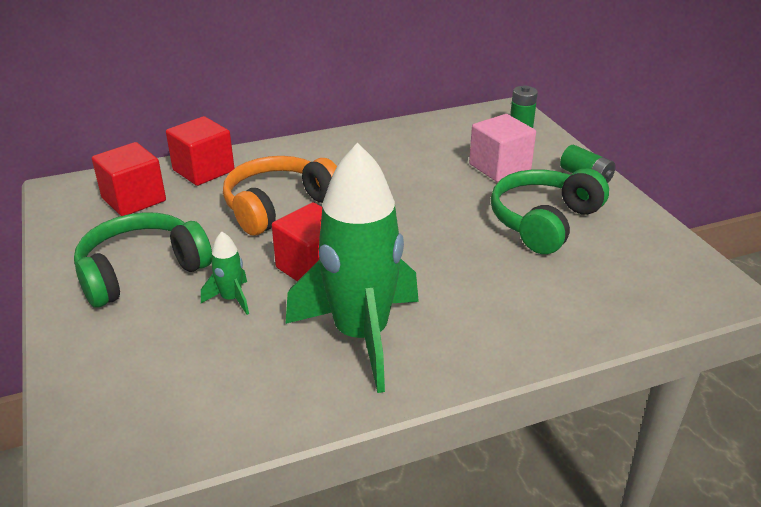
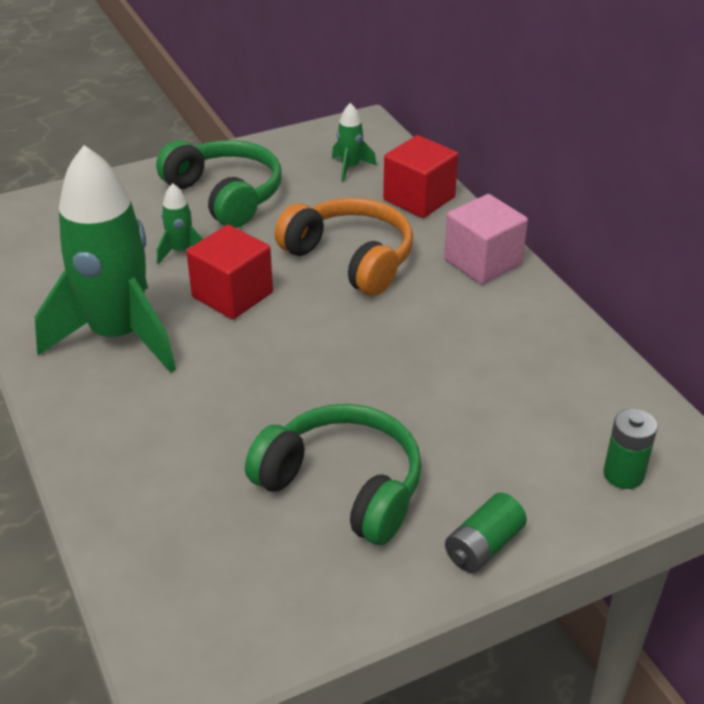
camera: 85 degrees right, 5 degrees up
red cube [92,142,166,216] -> green rocket [332,103,377,182]
pink cube [469,114,536,182] -> pink cube moved to [444,194,528,284]

